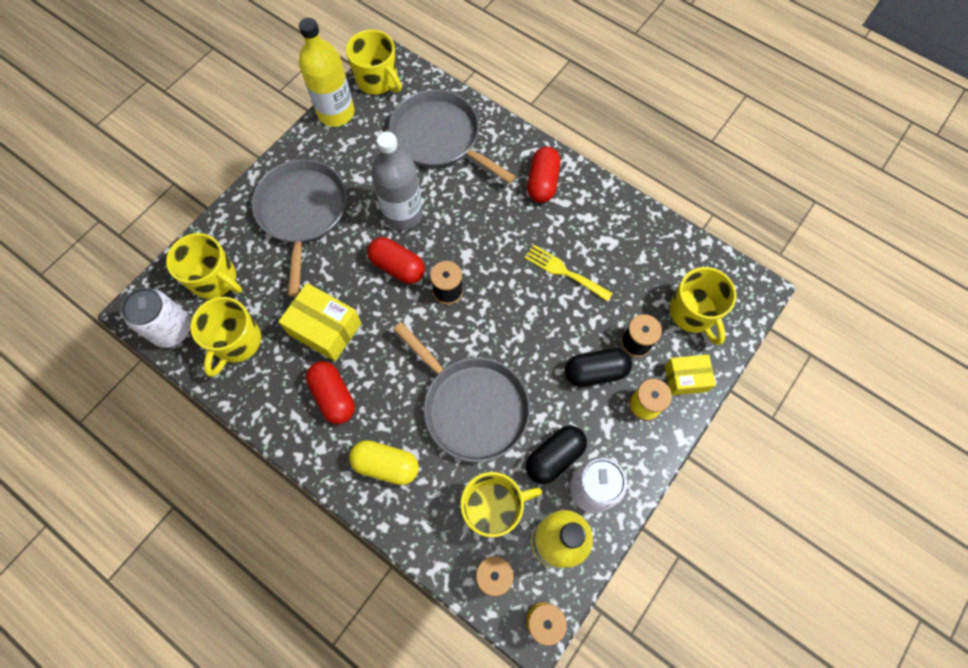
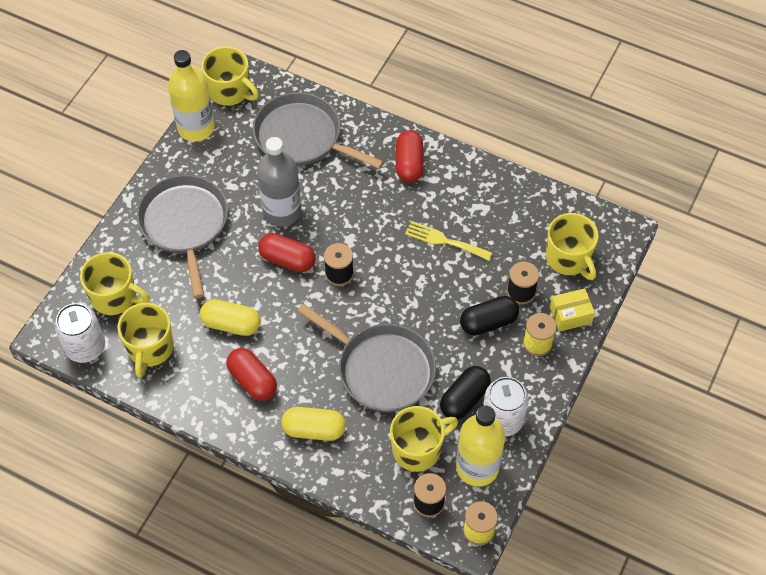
camera: 10 degrees left, 10 degrees down
yellow box [278,283,362,361] -> yellow capsule [200,299,260,336]

